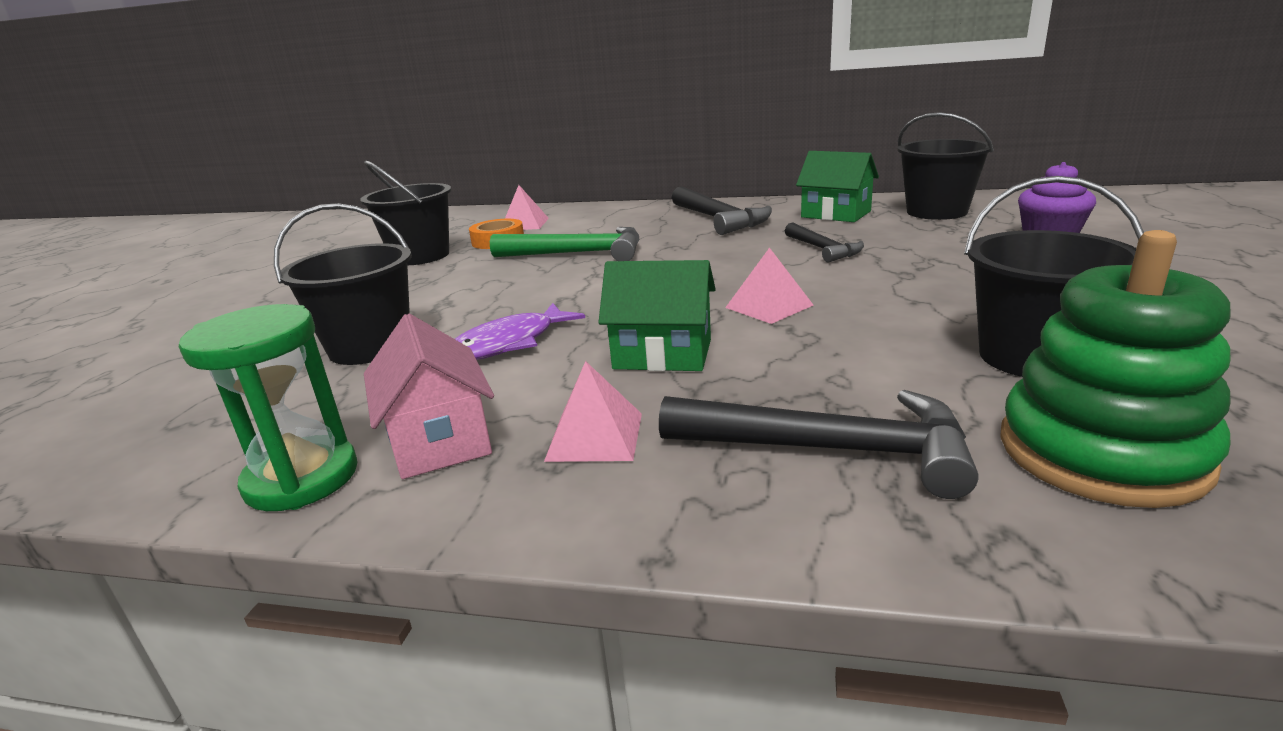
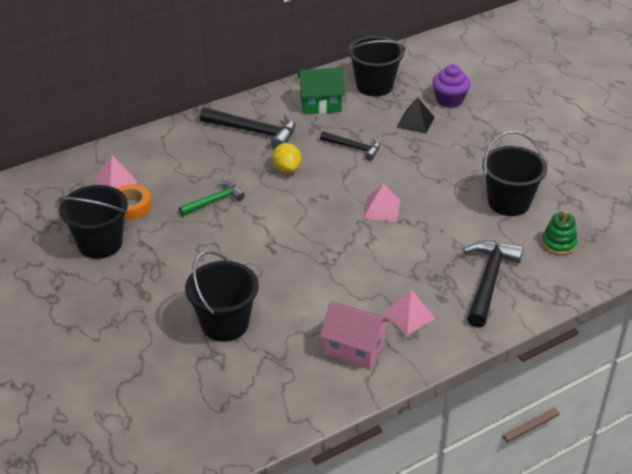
camera: 45 degrees left, 15 degrees up
green hourglass [179,304,357,511] -> none
purple fish [455,303,585,360] -> none
green hammer [490,227,639,261] -> green hammer [179,181,245,216], size x0.61
green house [598,260,716,371] -> none
black hammer [659,390,978,499] -> black hammer turned 45 degrees counterclockwise [463,241,523,328]
green stacking toy [1000,230,1231,508] -> green stacking toy [542,211,577,255], size x0.53
none -> yellow lemon [273,143,301,173]
none -> black pyramid [397,97,434,134]

